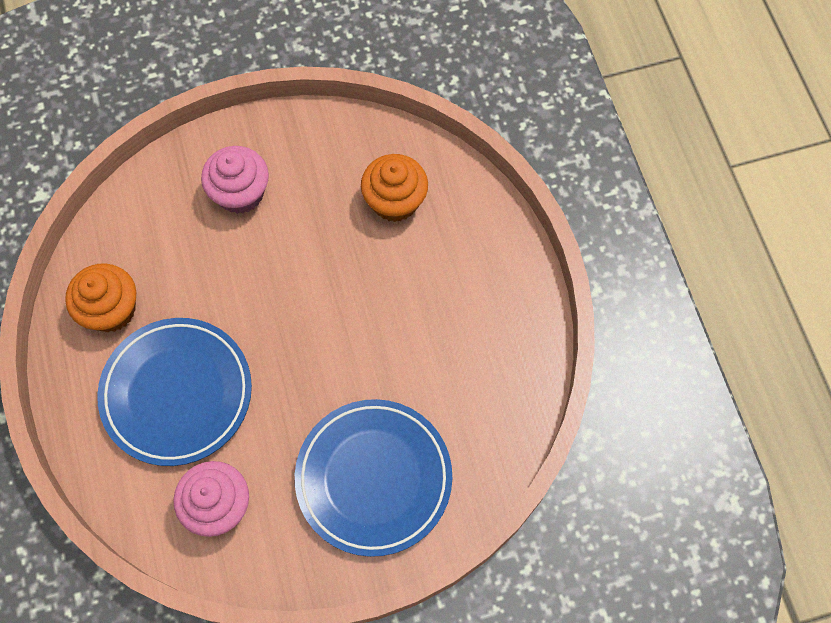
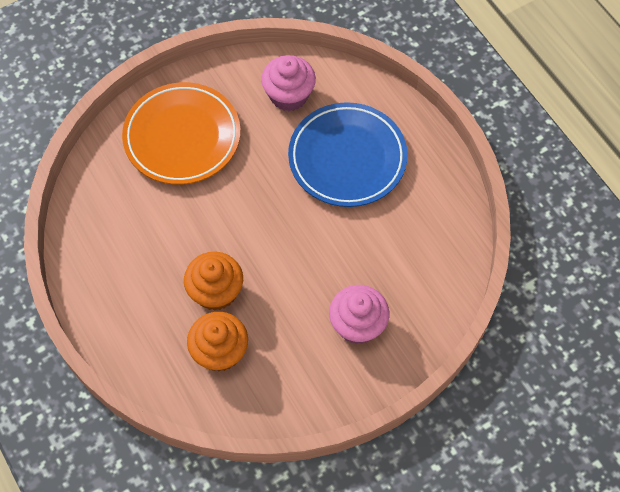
camera: 165 degrees right, 5 degrees down
orange cupcake [65,263,136,332] -> orange cupcake moved to [184,252,243,311]
blue plate [295,399,452,557] -> orange plate [122,82,241,185]

